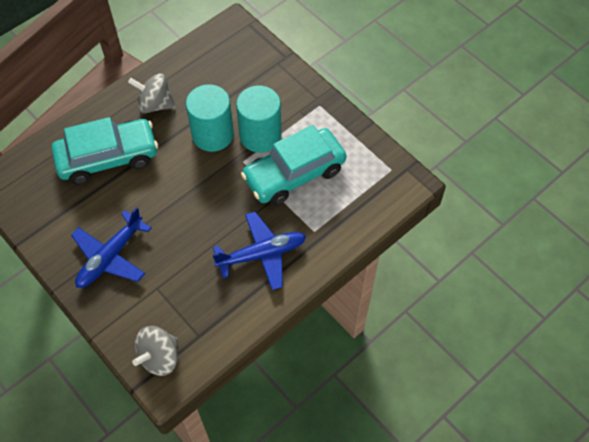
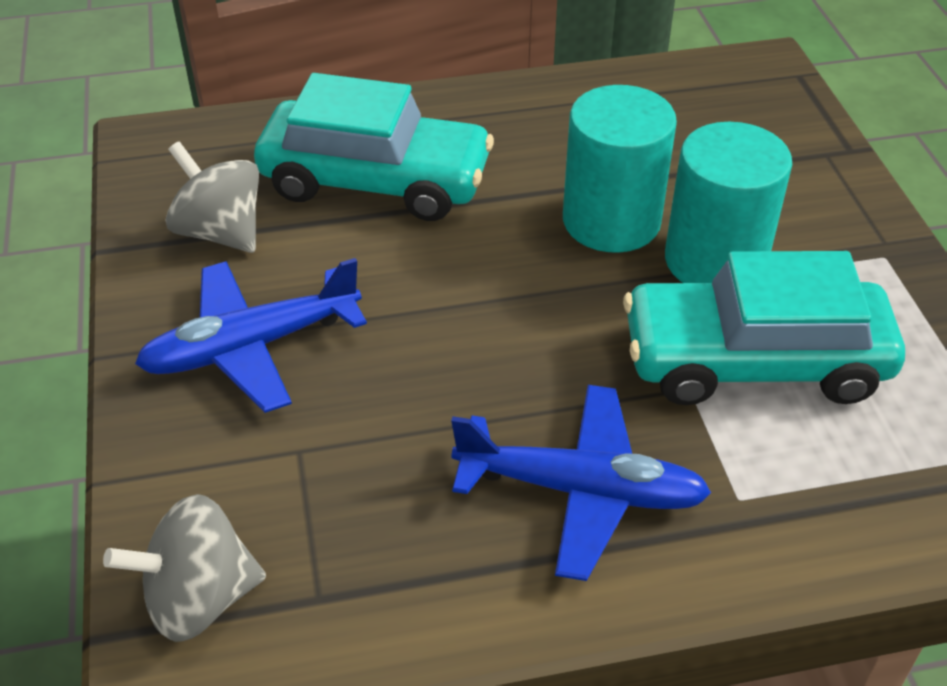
camera: 30 degrees right, 15 degrees down
grey spinning top [128,74,176,114] -> grey spinning top moved to [166,141,259,253]

